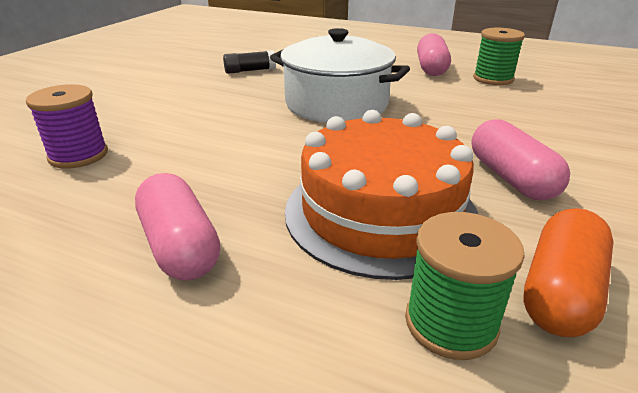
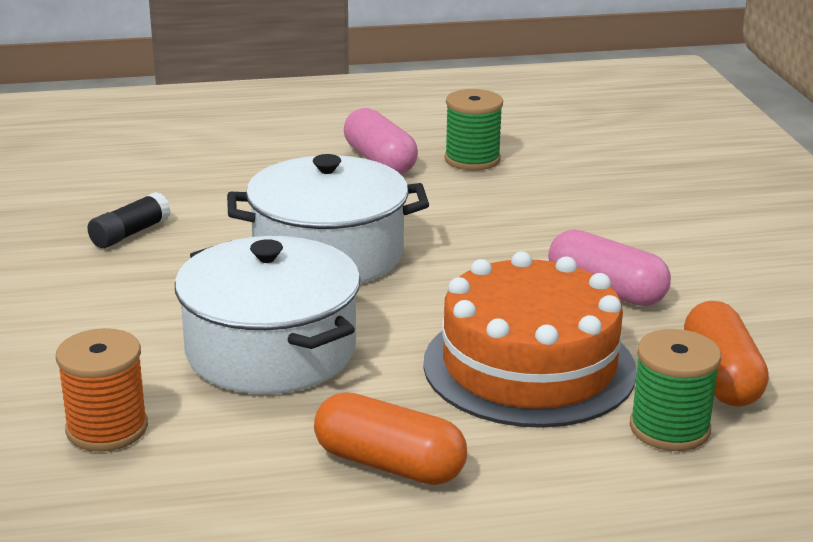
camera: 35 degrees left, 5 degrees down
purple spool [26,84,108,169] -> orange spool [56,328,148,452]
pink capsule [135,173,220,281] -> orange capsule [314,392,467,485]
none -> white pot [175,236,361,394]

